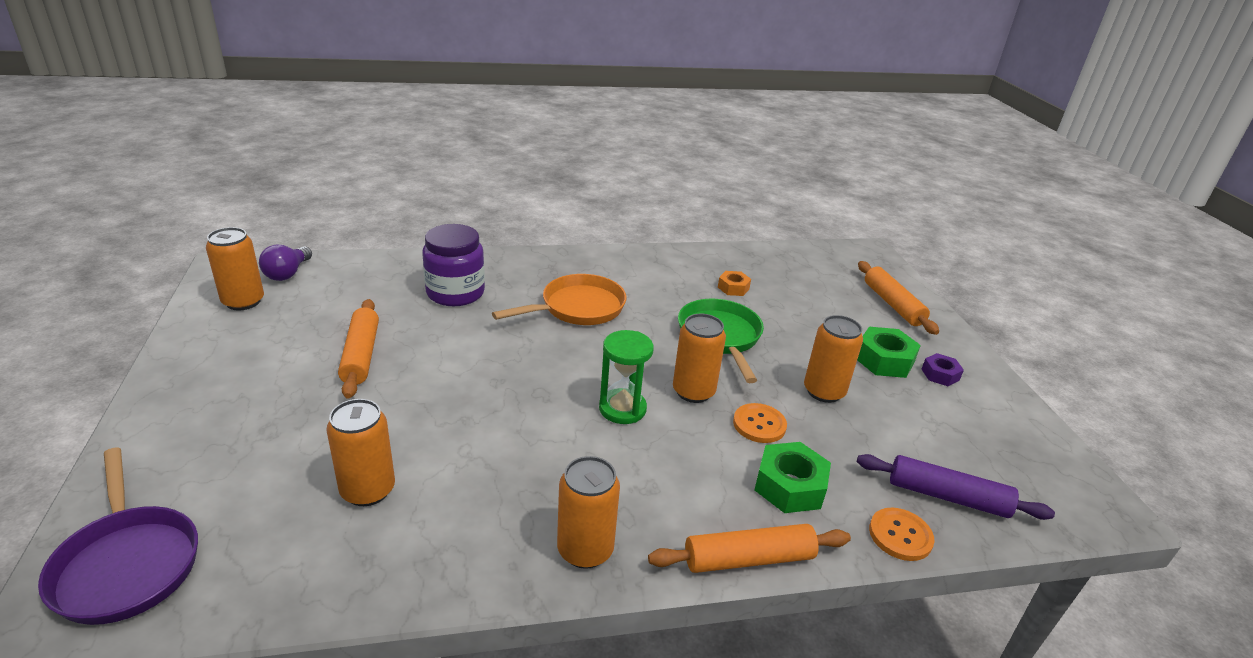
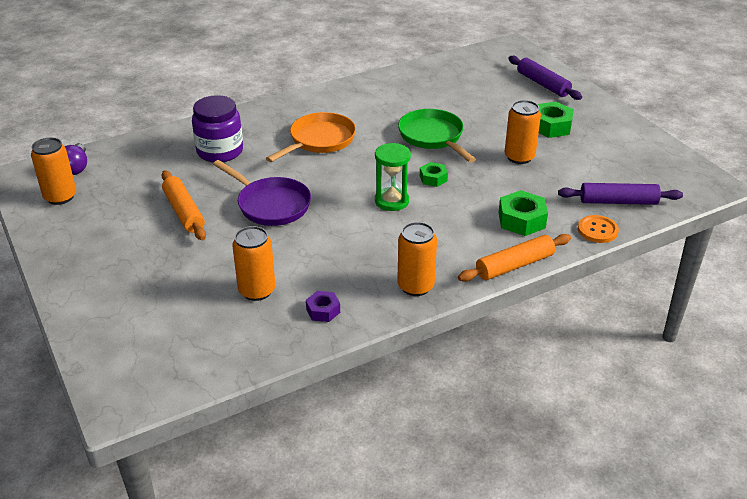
camera: 15 degrees left, 5 degrees up
purple pan [38,448,198,625] -> purple pan moved to [213,160,311,226]
orange can [673,314,726,403] -> green nut [420,162,448,187]
orange nut [718,271,751,296] -> none
orange button [733,403,787,443] -> none
orange rolling pin [858,261,939,335] -> purple rolling pin [508,56,582,100]
purple nut [922,353,964,386] -> purple nut moved to [306,291,340,322]

